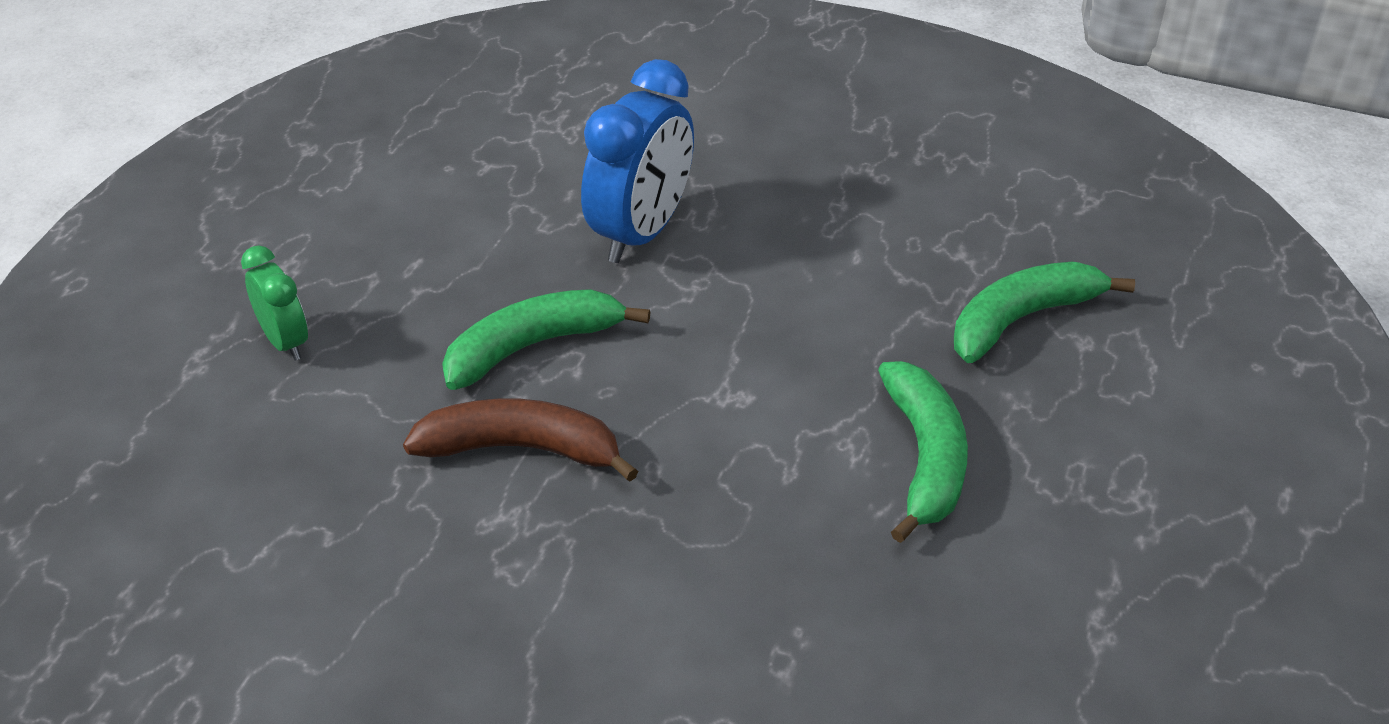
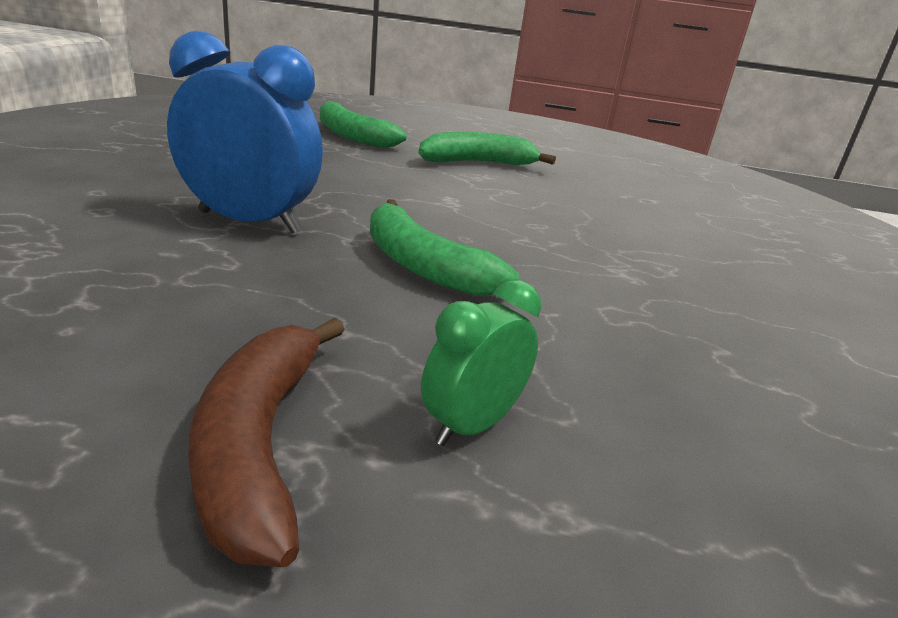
camera: 105 degrees left, 15 degrees down
brown banana [403,399,638,482] -> brown banana moved to [188,318,345,567]

